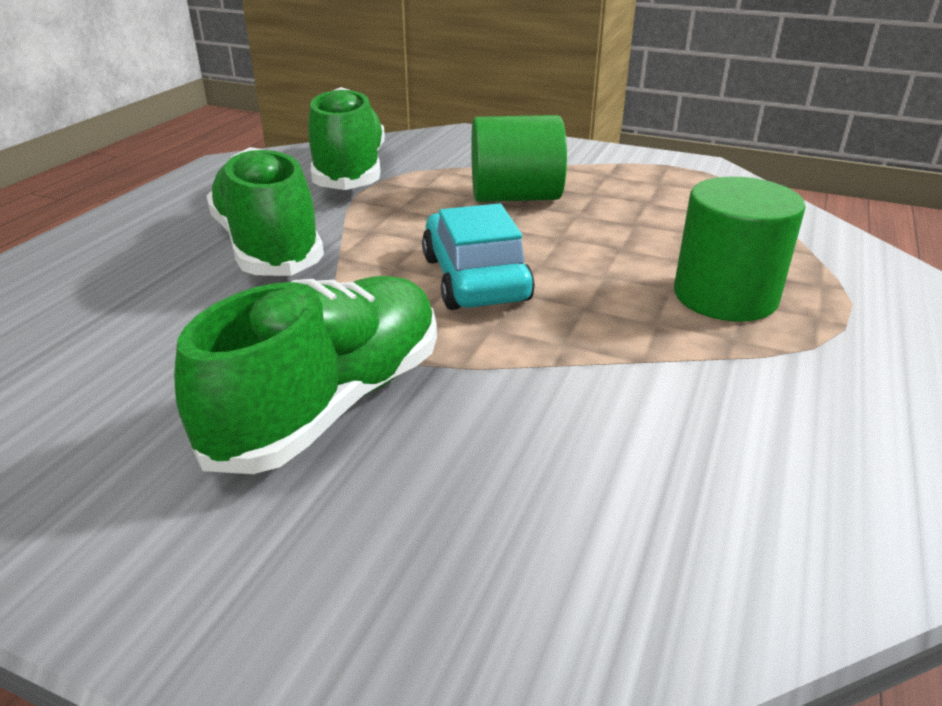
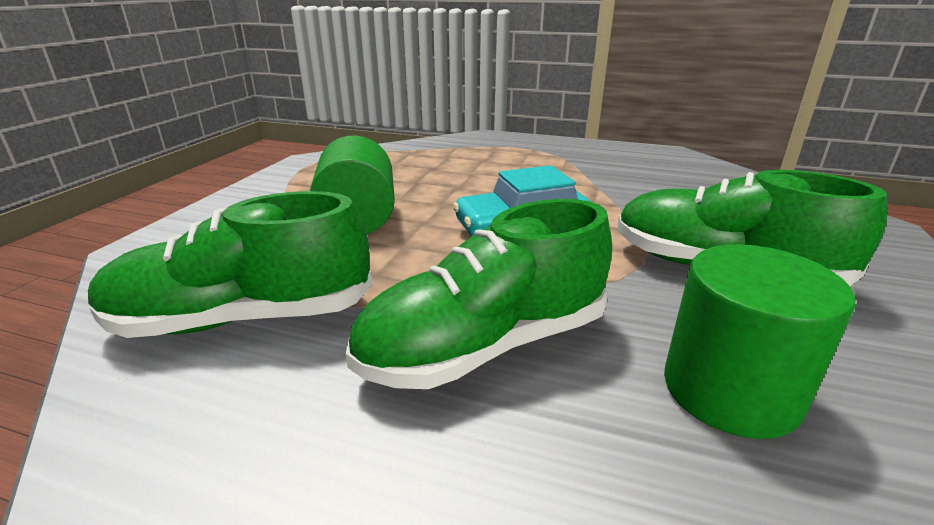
camera: 95 degrees left, 5 degrees down
green cylinder [674,177,806,322] -> green cylinder moved to [664,244,855,439]

